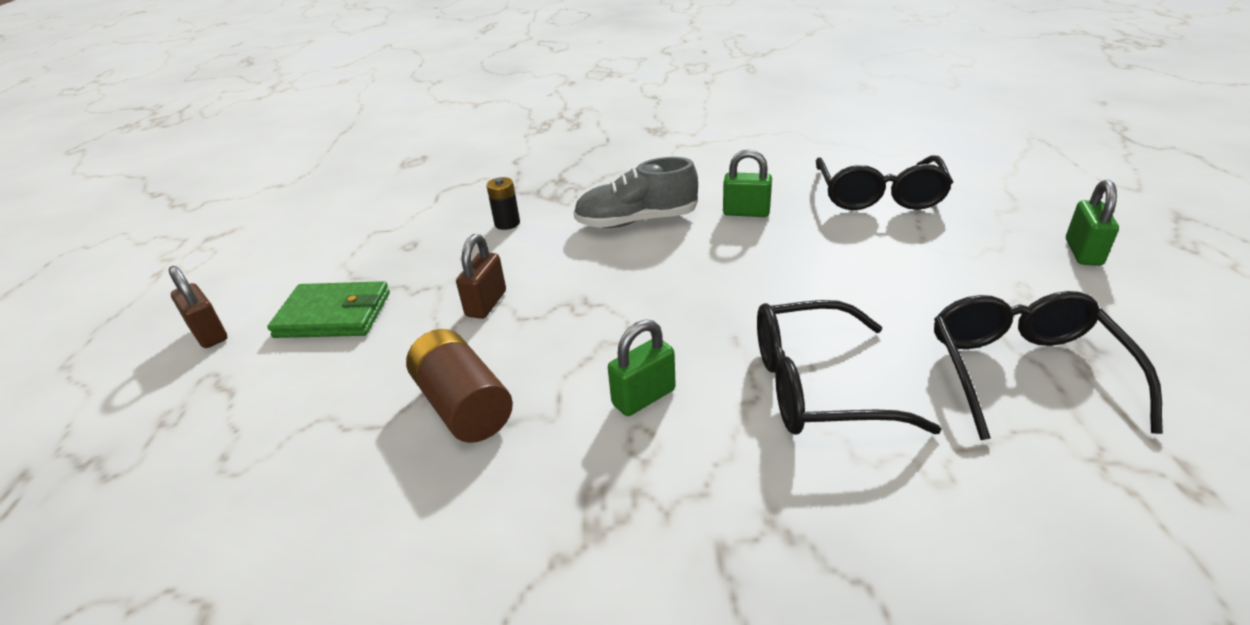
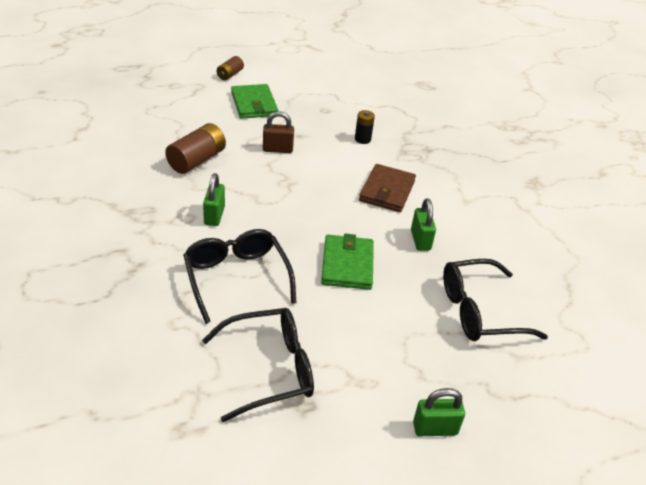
camera: 65 degrees right, 5 degrees up
brown padlock [168,266,227,348] -> brown battery [217,56,244,80]
grey shoe [573,157,698,228] -> brown wallet [359,164,416,212]
green padlock [608,320,676,416] -> green padlock turned 60 degrees clockwise [203,173,225,226]
none -> green wallet [321,234,374,290]

